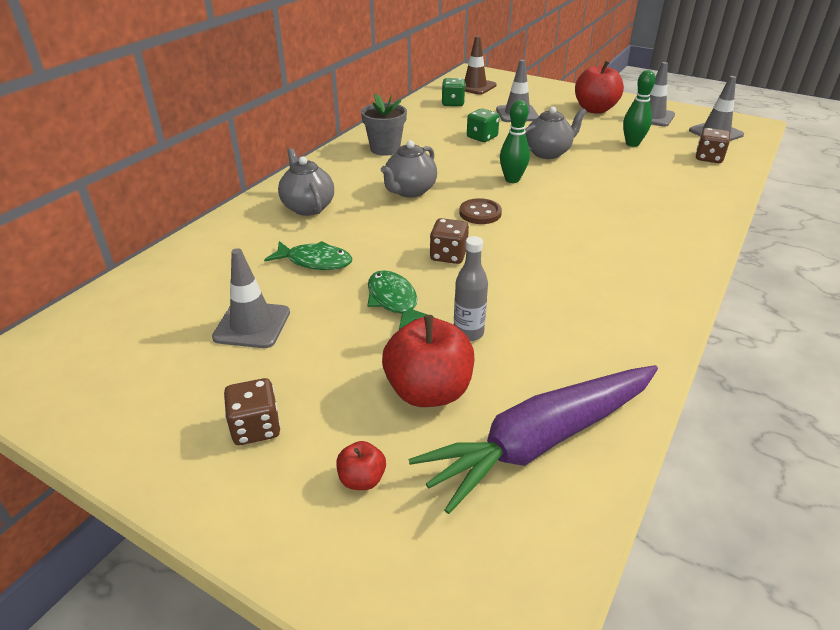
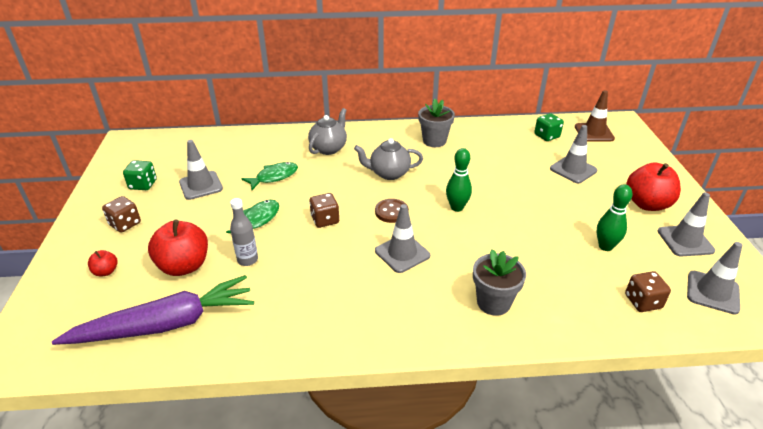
camera: 55 degrees right, 0 degrees up
green fish [264,241,352,270] -> green fish turned 105 degrees counterclockwise [241,162,298,190]
purple carrot [409,365,658,514] -> purple carrot turned 135 degrees clockwise [52,275,254,345]
green dice [467,109,500,142] -> green dice moved to [123,160,157,190]
grey teapot [525,107,587,159] -> none
none -> grey traffic cone [375,204,430,273]
none -> grey flower pot [473,249,526,316]

